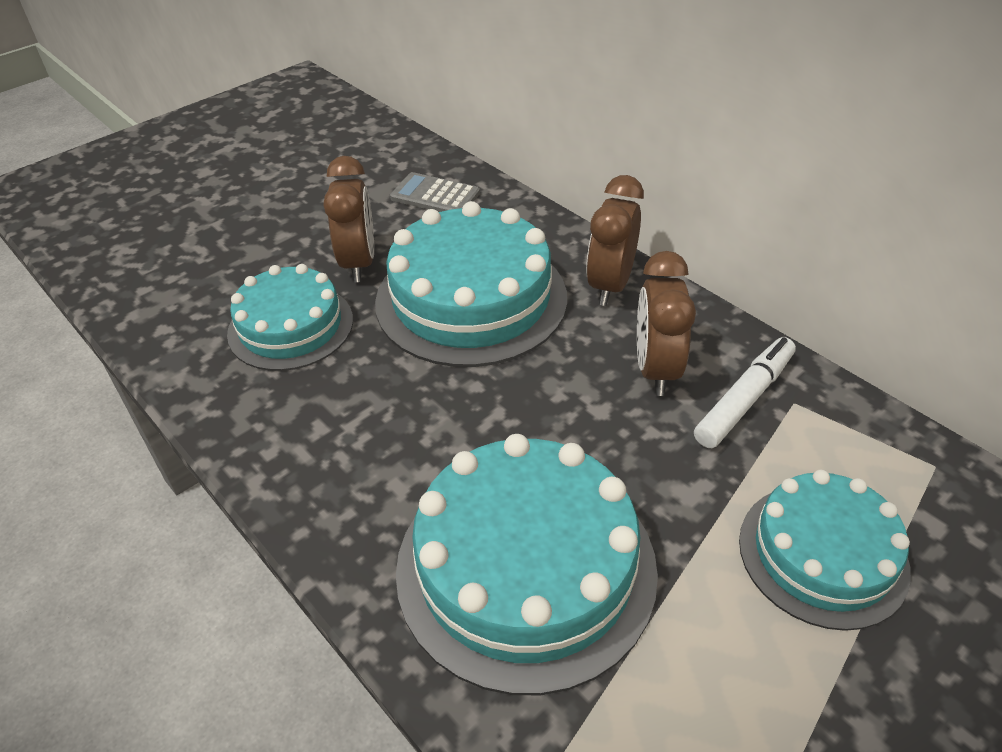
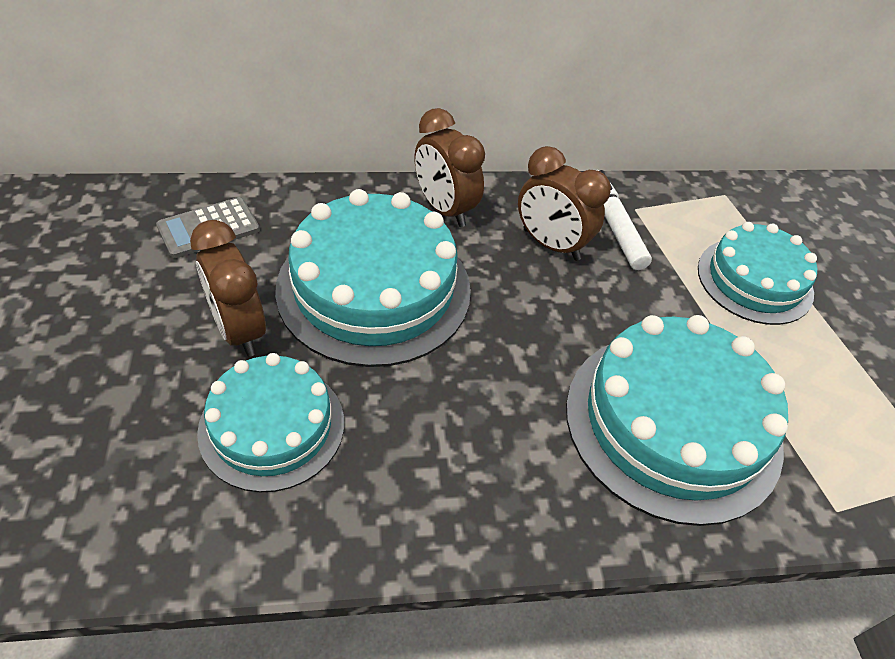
camera: 60 degrees left, 5 degrees up
brown clock [324,156,374,282] -> brown clock turned 150 degrees counterclockwise [190,220,266,357]

